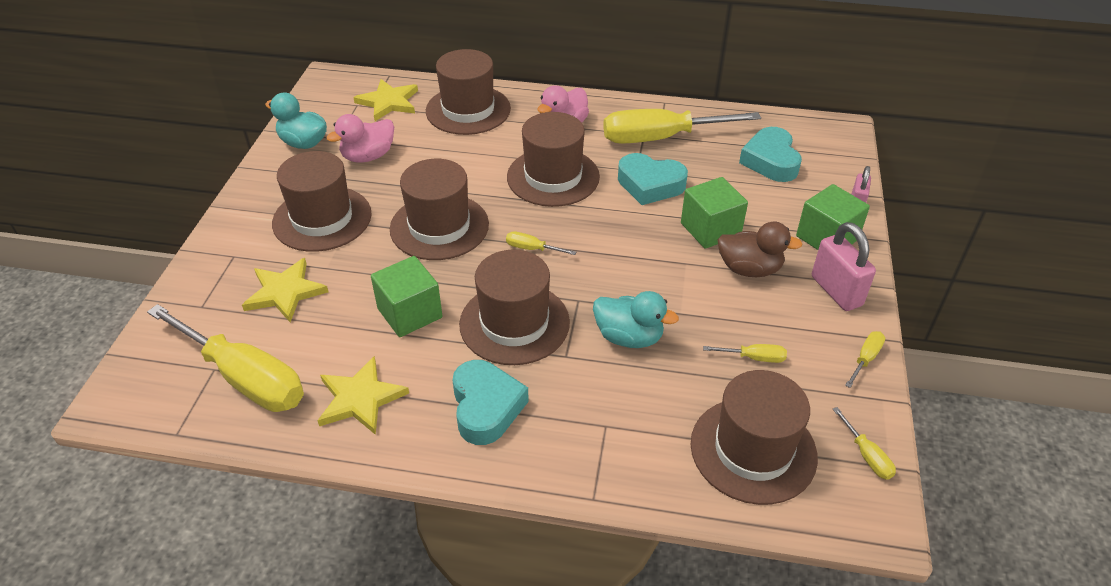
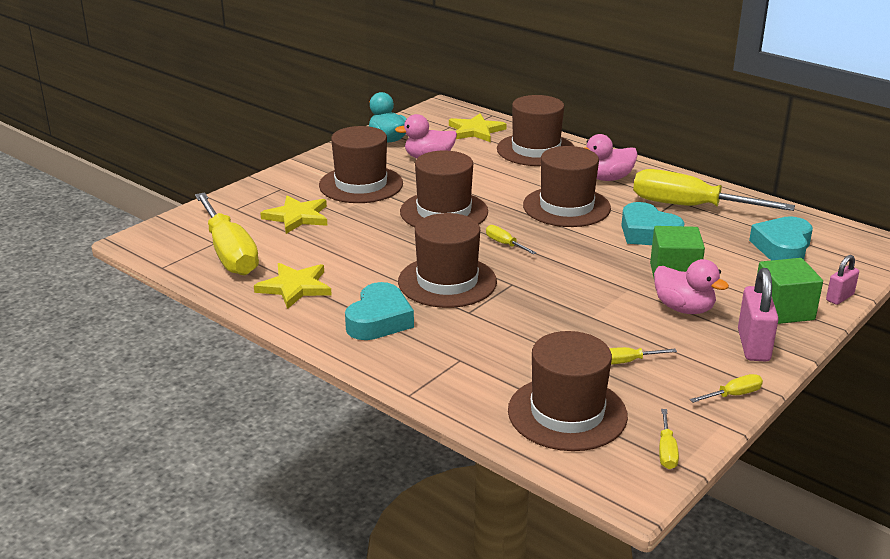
camera: 30 degrees right, 15 degrees down
green cube [371,256,443,337] -> none
turquoise duck [593,291,679,348] -> none
yellow screwdriver [703,344,787,363] -> yellow screwdriver turned 135 degrees clockwise [609,347,677,364]
brown duck [717,221,803,277] -> pink duck [654,259,729,314]

